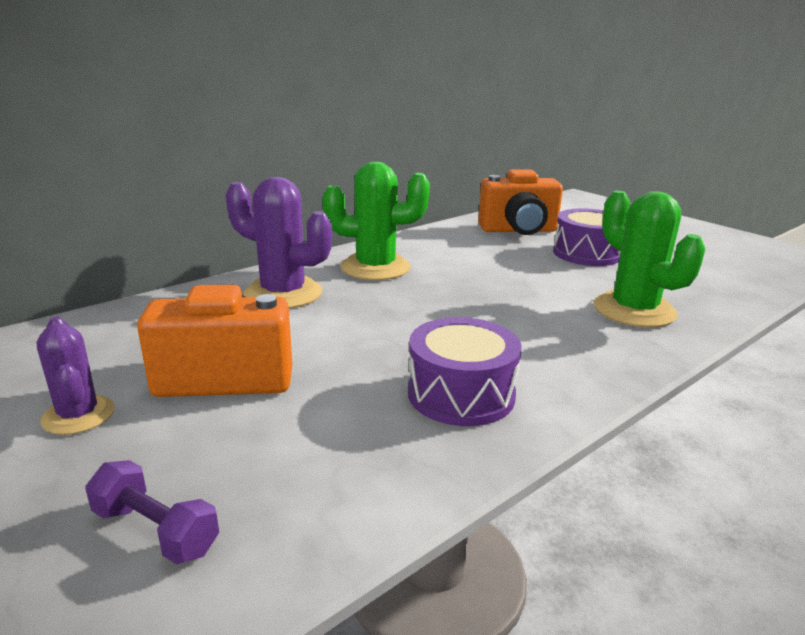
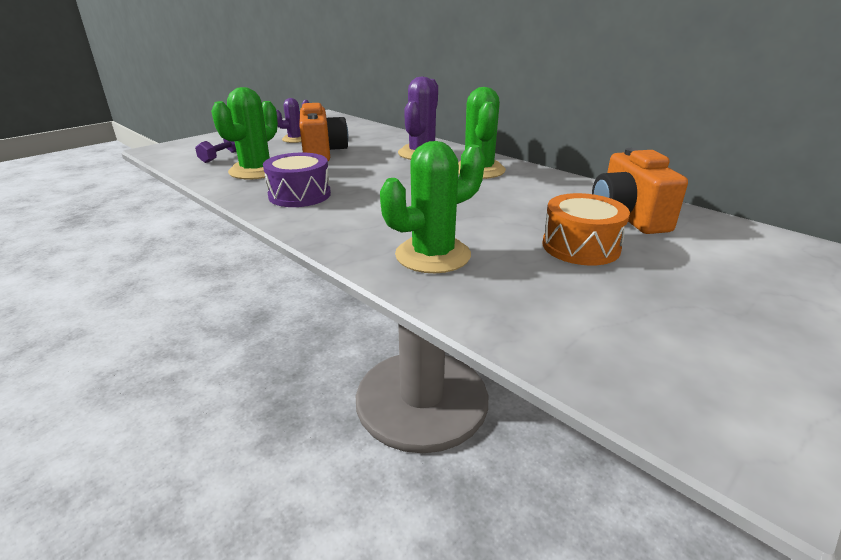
camera: 85 degrees right, 5 degrees up
purple drum [553,208,621,266] -> orange drum [543,193,630,266]
none -> green cactus [211,87,278,180]

